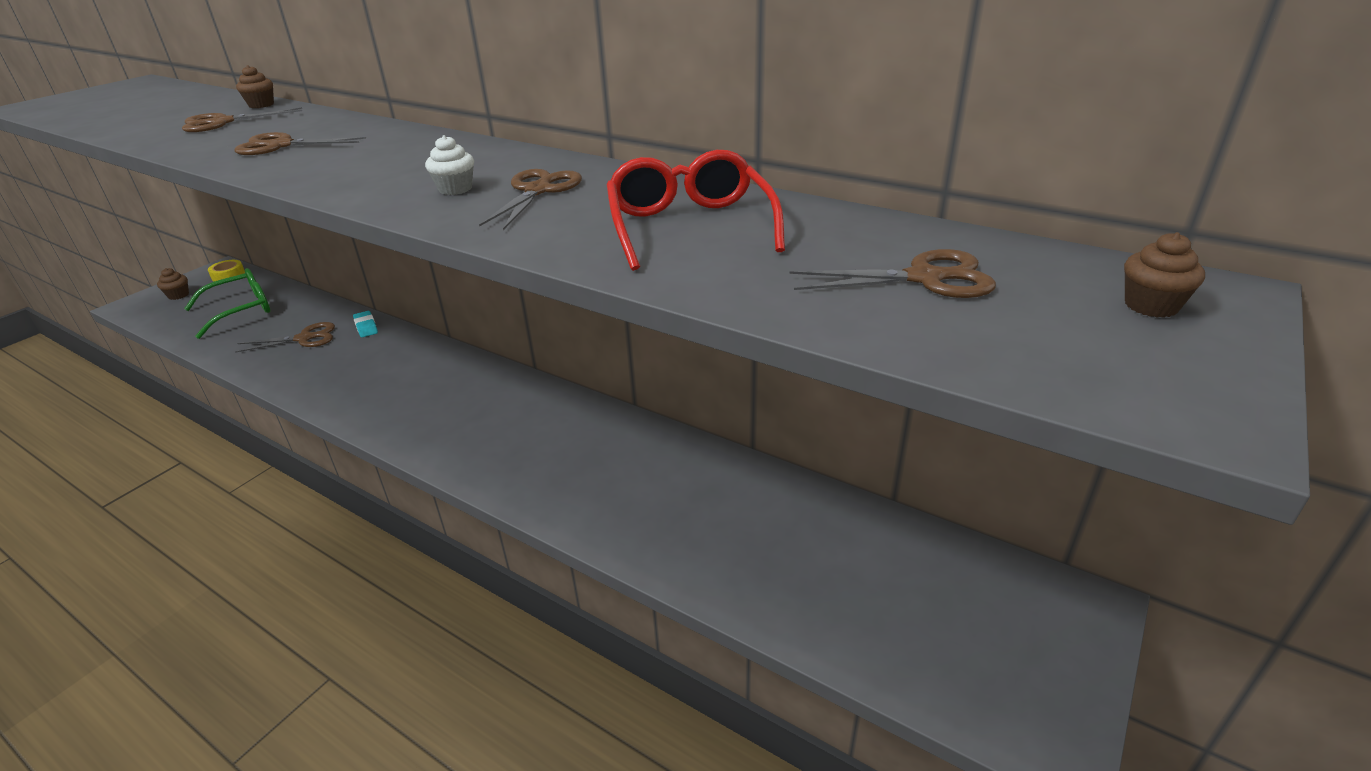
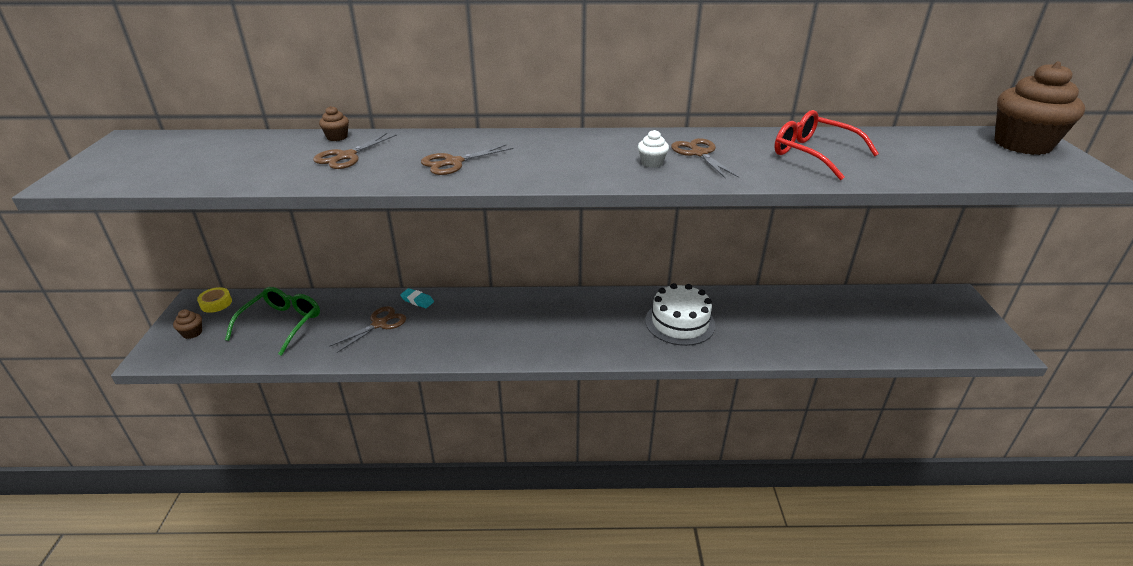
camera: 35 degrees left, 0 degrees up
brown scissors [789,249,996,298] -> none
brown cupcake [1124,232,1205,318] -> brown cupcake [995,62,1085,155], size x2.48
none -> white cake [645,283,716,346]

